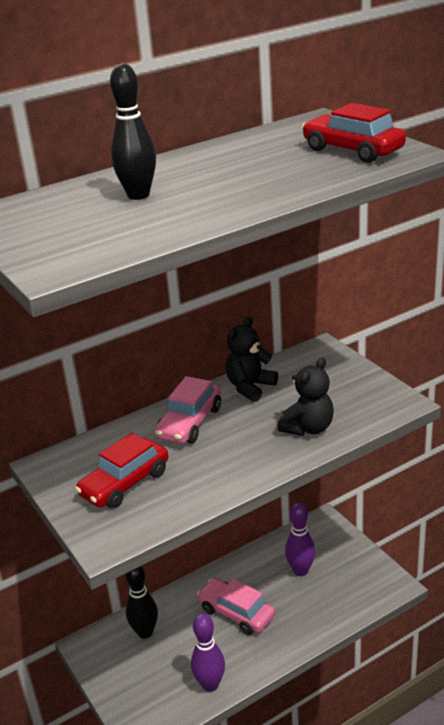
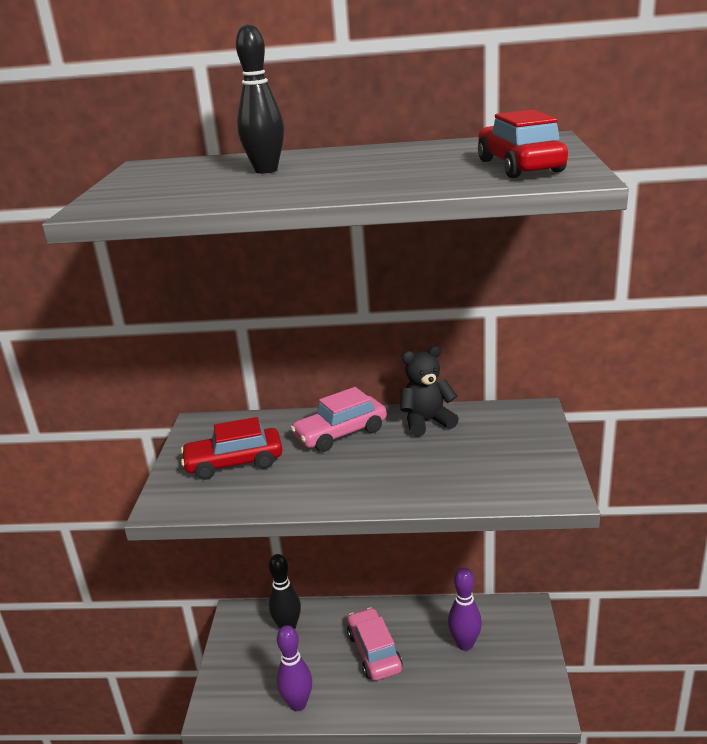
camera: 35 degrees right, 5 degrees down
black teddy bear [278,357,334,436] -> none

